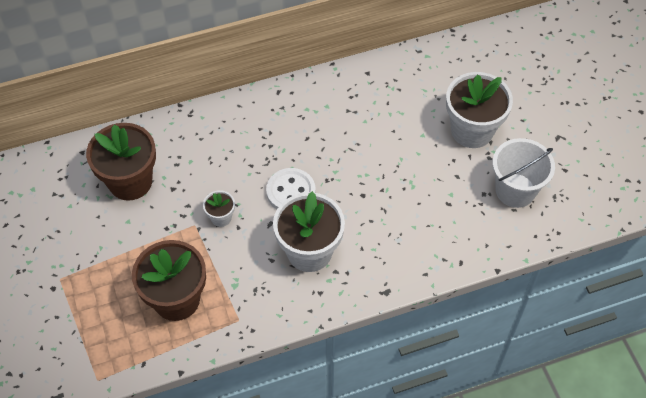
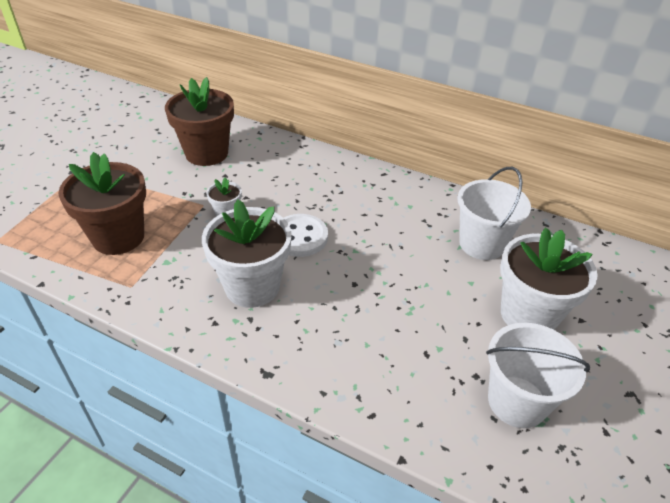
camera: 45 degrees right, 15 degrees down
none -> white bucket [458,167,531,260]

